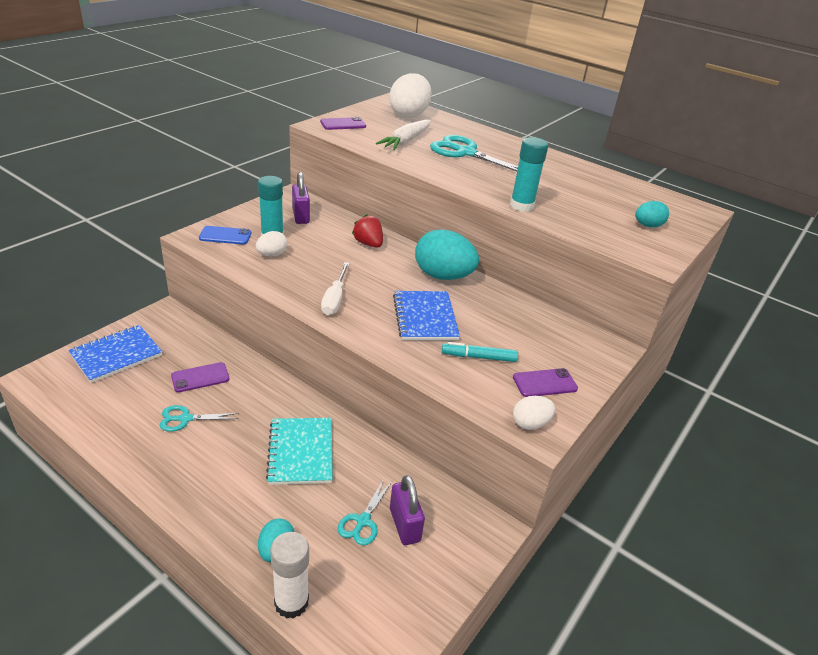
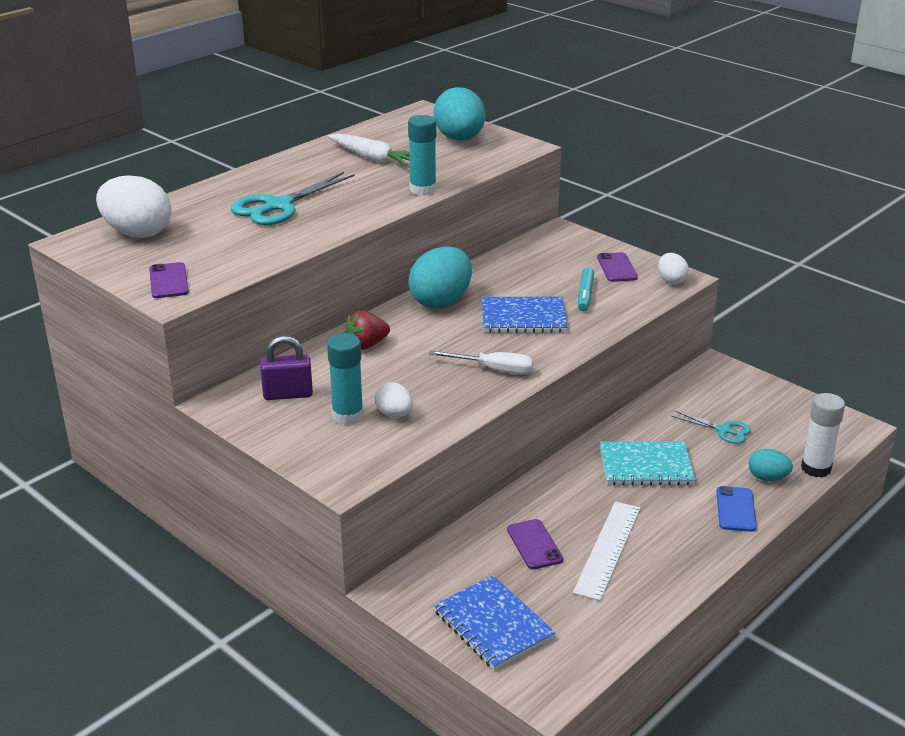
camera: 80 degrees left, 5 degrees down
turquoise scissors [159,405,239,432] -> white ruler [573,501,640,601]
blue phone [199,226,251,245] -> blue phone moved to [716,486,757,532]
white carrot [376,120,431,150] -> white carrot moved to [328,134,410,166]
purple padlock [390,475,425,545] -> none
turquoise egg [635,201,669,228] -> turquoise egg [434,87,486,141], size x1.94

